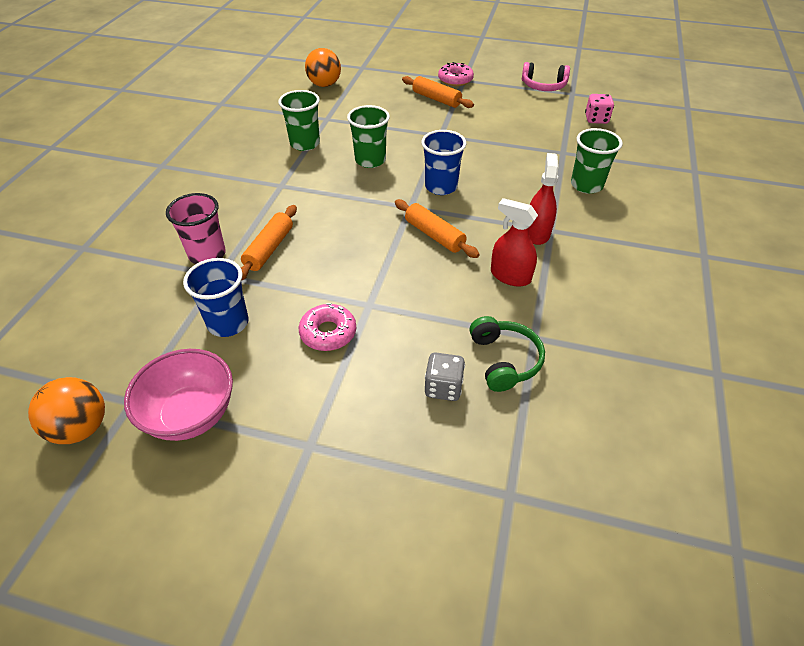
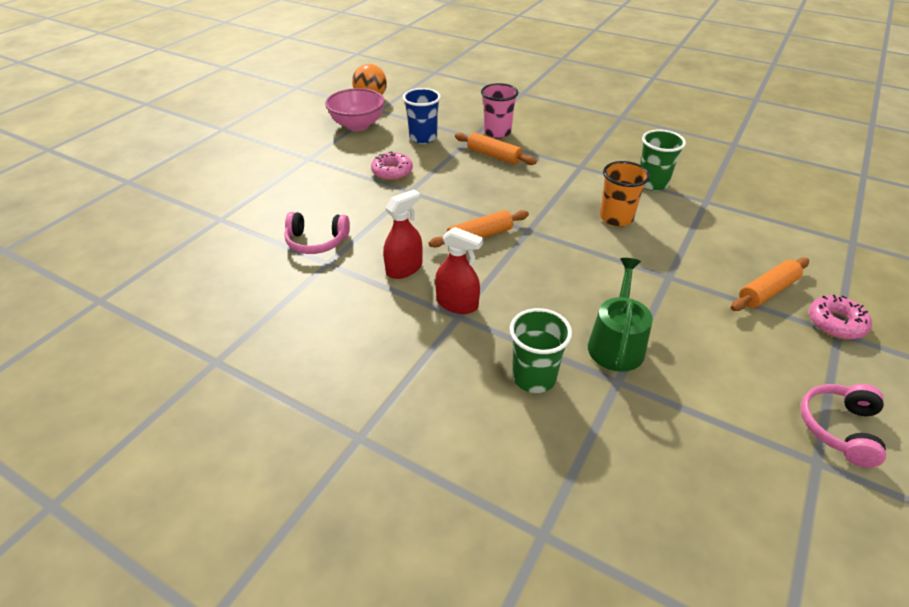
camera: 105 degrees right, 5 degrees down
orange ball [305,48,341,87] -> none
green cup [347,105,390,168] -> orange cup [600,161,650,227]
blue cup [421,130,466,195] -> none
grey dice [425,352,465,401] -> none
green headphones [470,316,545,392] -> pink headphones [284,212,350,254]
pink dice [585,94,614,124] -> none
none -> green watering can [588,258,653,372]

